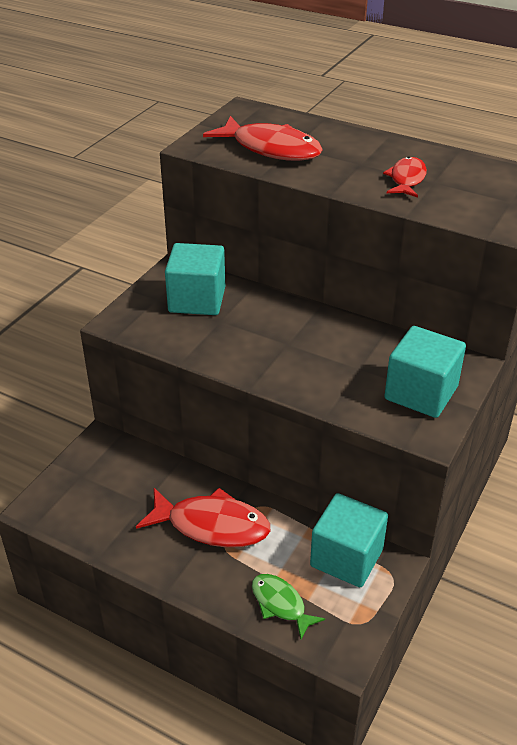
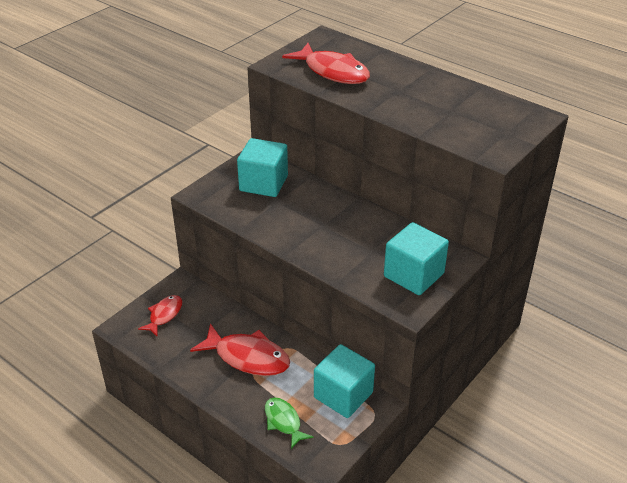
camera: 10 degrees right, 0 degrees up
red fish [383,157,427,198] -> red fish moved to [138,295,182,336]

